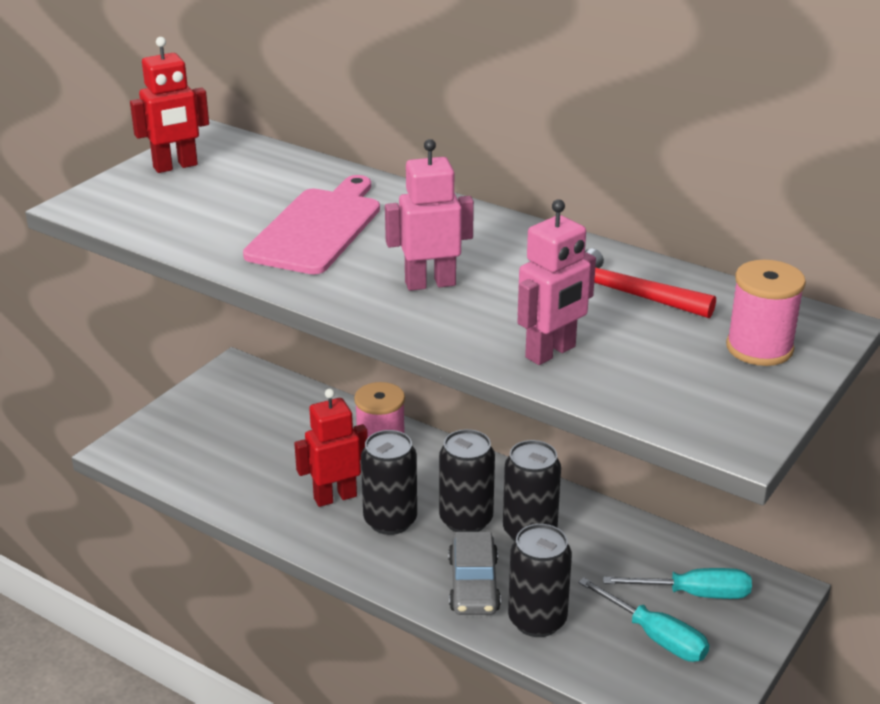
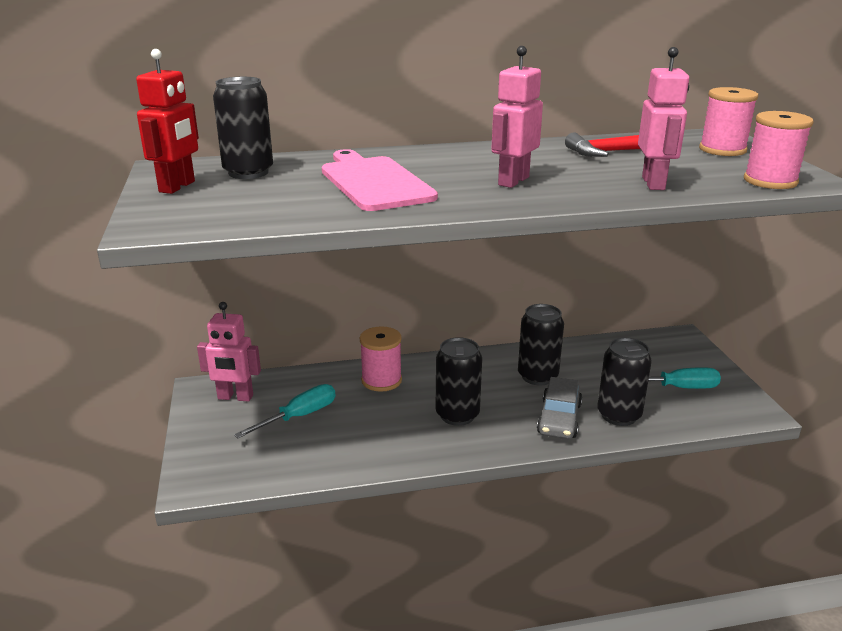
camera: 45 degrees left, 5 degrees down
red robot [294,388,368,507] -> none
black can [439,429,495,532] -> black can moved to [213,77,273,179]
grey car [448,532,501,615] -> grey car turned 60 degrees clockwise [537,377,582,439]
turquoise screwdriver [603,568,752,599] -> turquoise screwdriver moved to [234,384,335,439]
none -> pink robot [197,302,261,402]
none -> pink spool [744,111,814,189]

